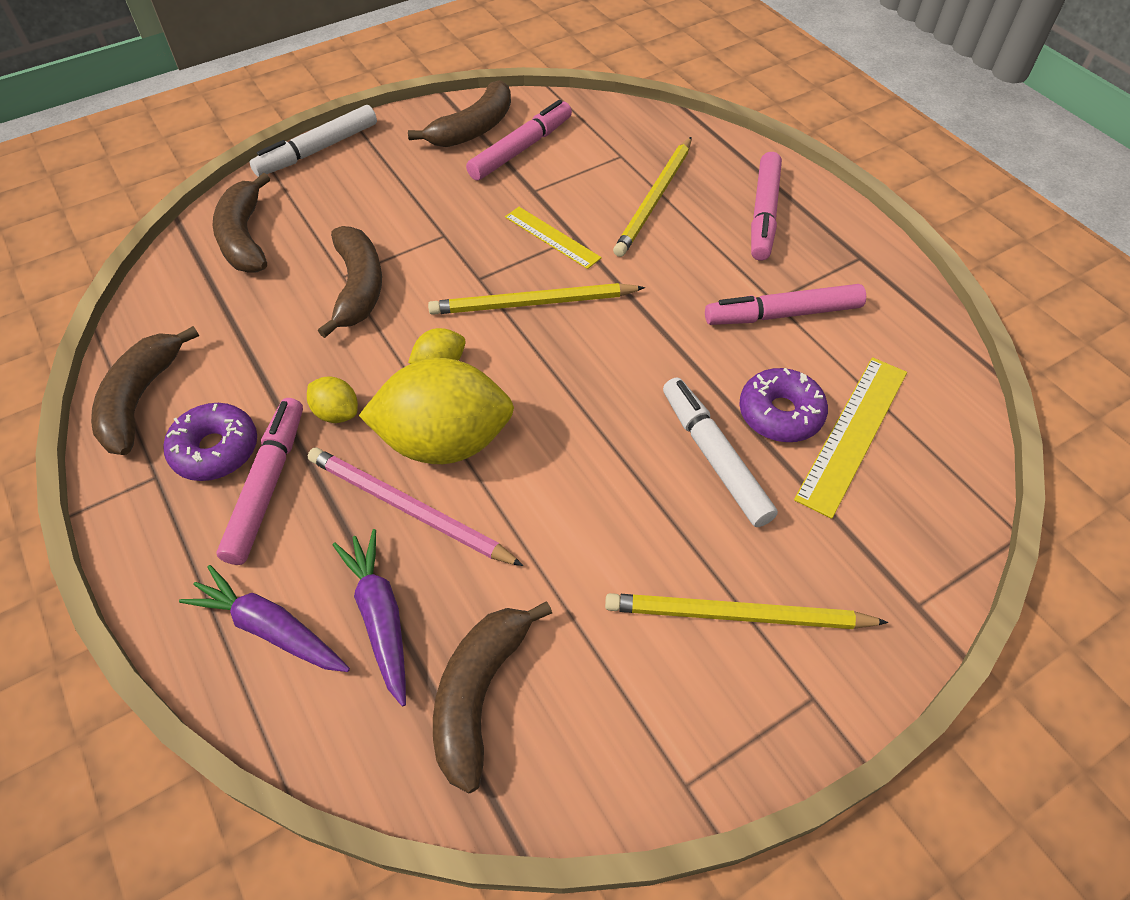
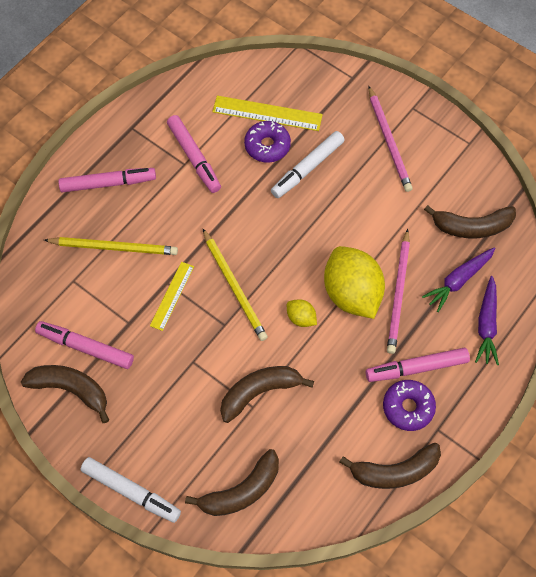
camera: 110 degrees left, 10 degrees up
yellow lemon [307,377,358,423] -> none
yellow pencil [605,593,888,629] -> pink pencil [369,86,413,192]

